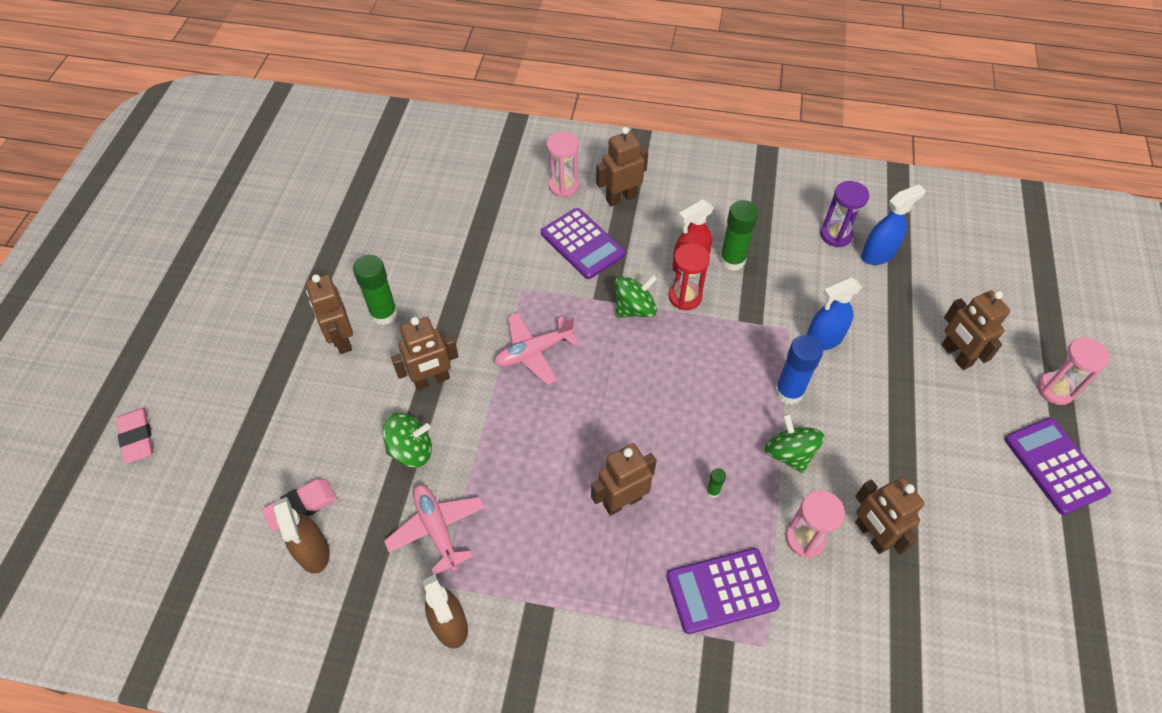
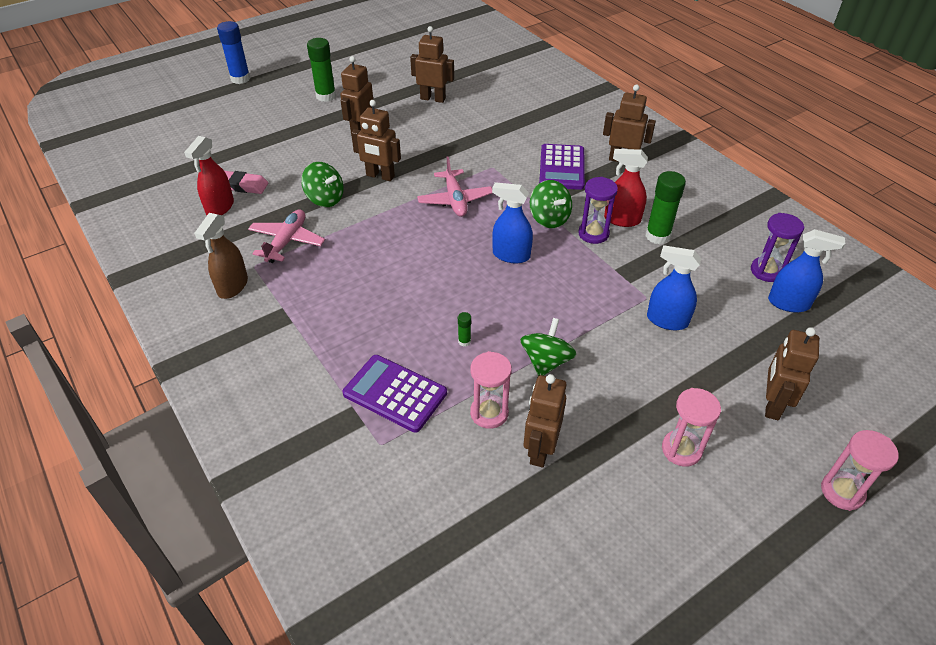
camera: 45 degrees right, 10 degrees down
pink eraser [116,407,154,464] -> none
brown spray bottle [273,497,330,574] -> red spray bottle [184,136,234,215]
green glue stick [353,255,398,325] -> green glue stick moved to [307,38,336,102]
pink plane [494,313,579,385] -> pink plane turned 120 degrees counterclockwise [417,157,492,217]
pink hourglass [547,132,579,198] -> pink hourglass moved to [662,388,721,467]
brown robot [591,443,657,516] -> brown robot moved to [410,26,454,103]
green spinning top [615,275,657,317] -> green spinning top turned 45 degrees clockwise [530,180,572,228]
red hourglass [669,243,710,310] -> purple hourglass [578,177,618,244]
blue glue stick [775,335,823,404] -> blue glue stick moved to [217,21,250,84]
purple calculator [1005,417,1111,515] -> none
none -> blue spray bottle [492,182,533,263]

